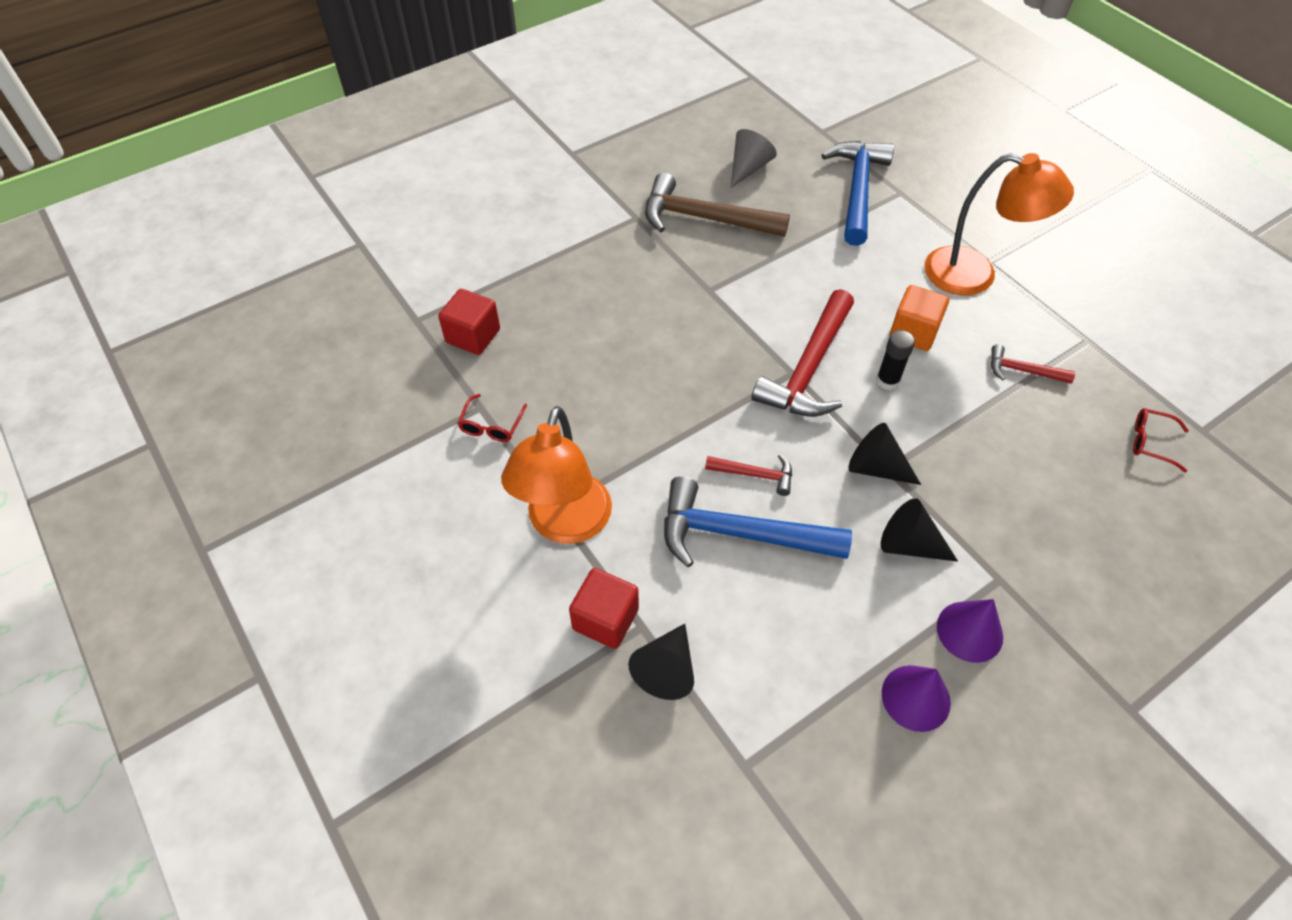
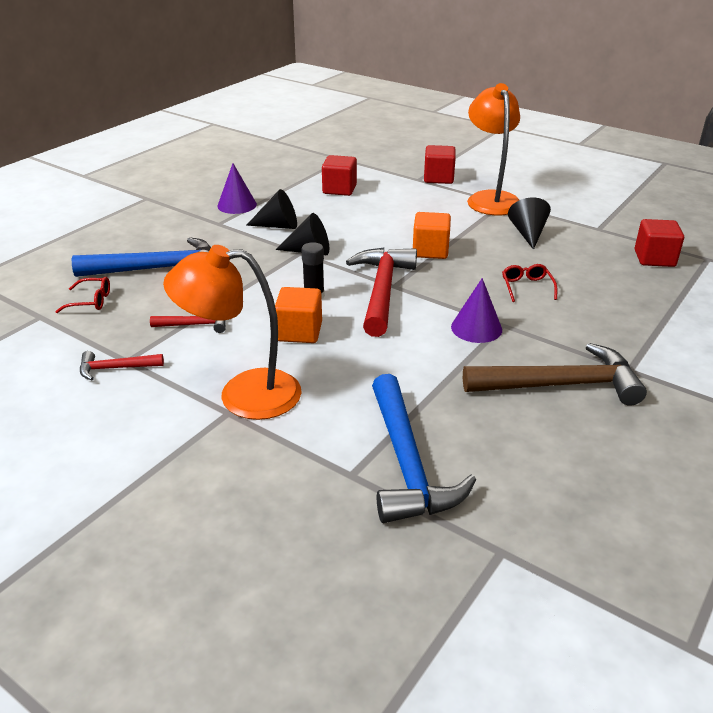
camera: 160 degrees right, 20 degrees down
red glasses [457,394,527,442] -> red glasses moved to [502,264,557,302]
black cone [628,624,694,700] -> black cone moved to [508,198,551,250]
blue hammer [664,476,852,567] -> blue hammer moved to [72,237,211,277]
red hammer [705,454,792,496] -> red hammer moved to [80,351,164,380]
grey cone [731,129,777,188] -> none
purple cone [882,665,951,732] -> purple cone moved to [451,278,502,343]
none -> red cube [322,155,357,196]
none -> orange cube [413,212,451,259]

